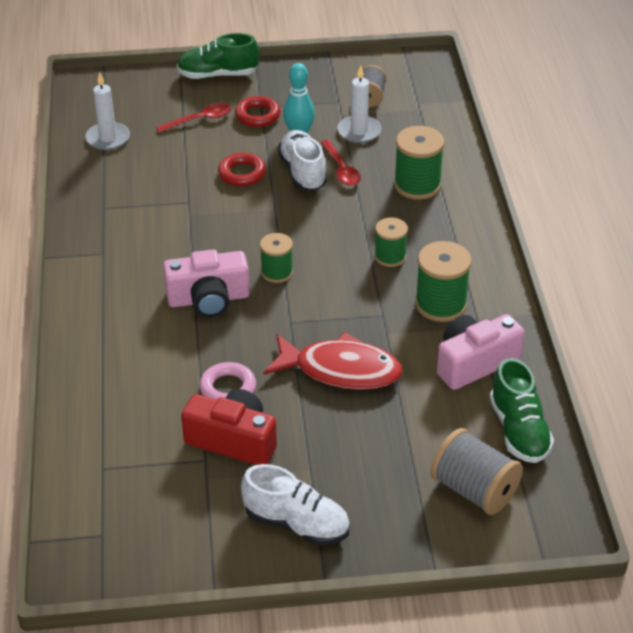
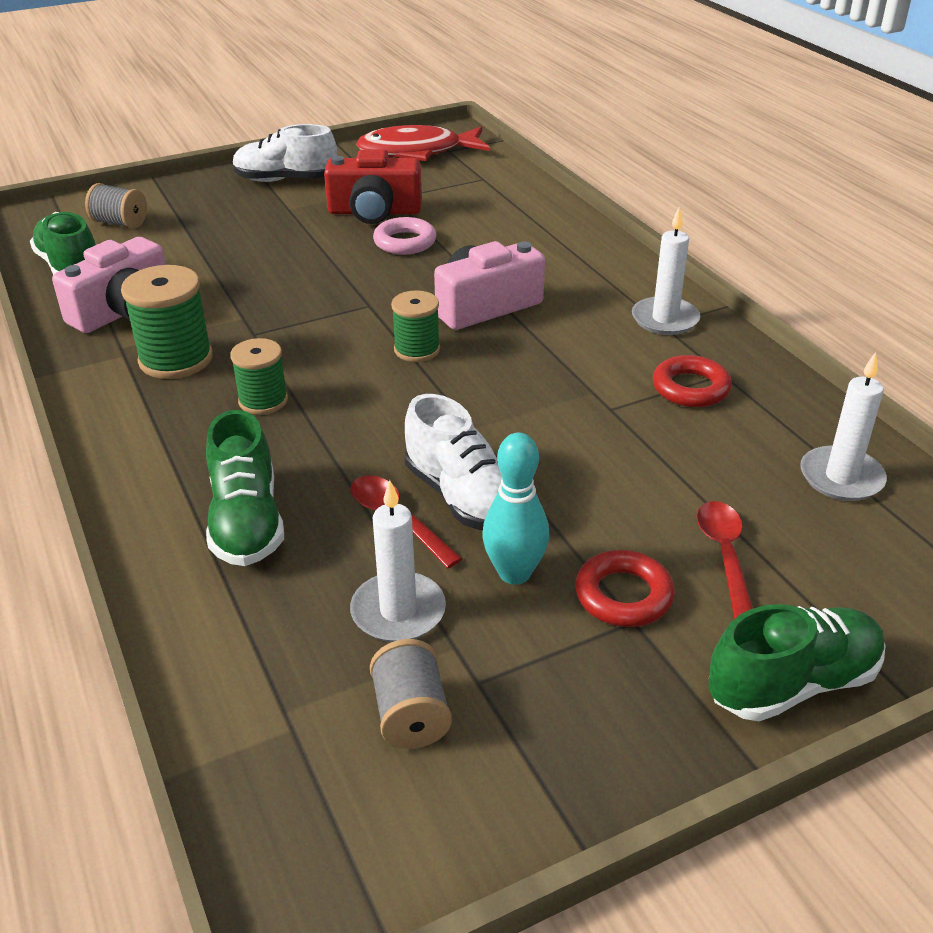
camera: 160 degrees right, 5 degrees down
red spoon [156,103,231,133] -> red spoon turned 135 degrees clockwise [697,501,753,619]
red ring [218,153,266,186] -> red ring moved to [653,355,732,407]
red fish [264,332,403,390] -> red fish moved to [356,125,490,161]
green spool [394,126,444,200] -> green shoe [206,410,284,566]
grey spool [430,428,523,515] -> grey spool [85,183,147,229], size x0.64
none -> white candle [632,207,700,335]

